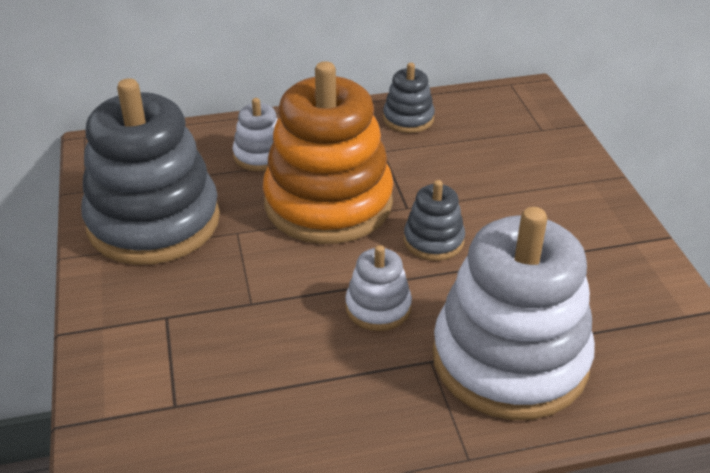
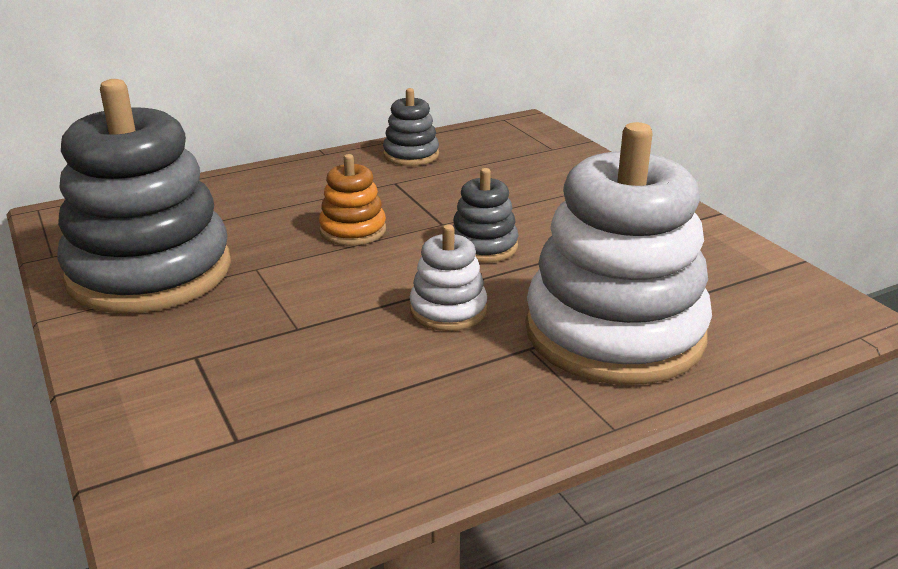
camera: 15 degrees left, 10 degrees down
white stacking toy [233,98,278,171] -> none
orange stacking toy [263,61,393,244] -> orange stacking toy [319,154,386,246], size x0.45

